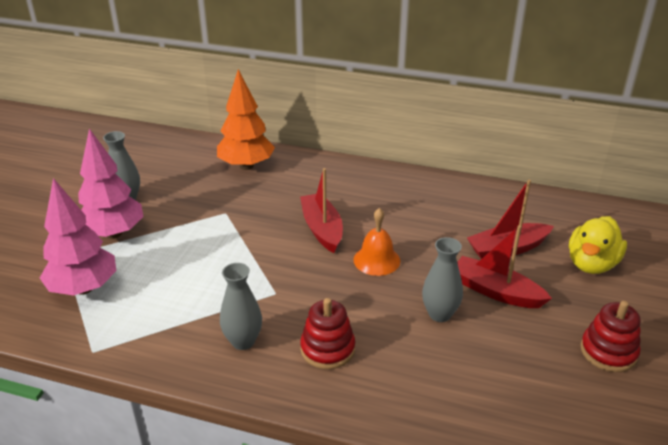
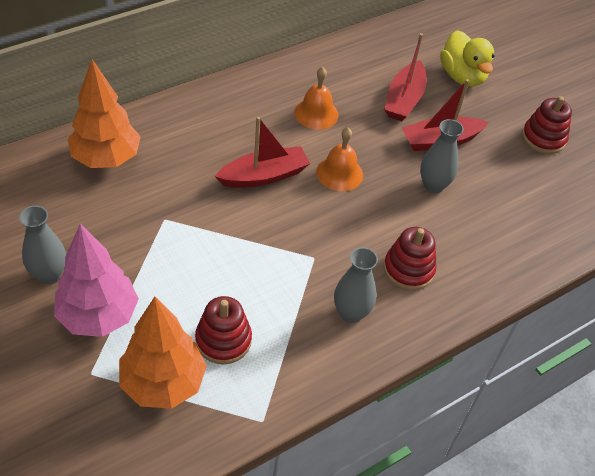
camera: 55 degrees left, 15 degrees up
pink tree [40,178,116,295] -> orange tree [119,297,207,409]
red boat [300,168,343,253] -> red boat turned 135 degrees clockwise [215,117,310,188]
none -> red stacking toy [195,296,252,364]
none -> orange bell [294,67,339,130]

